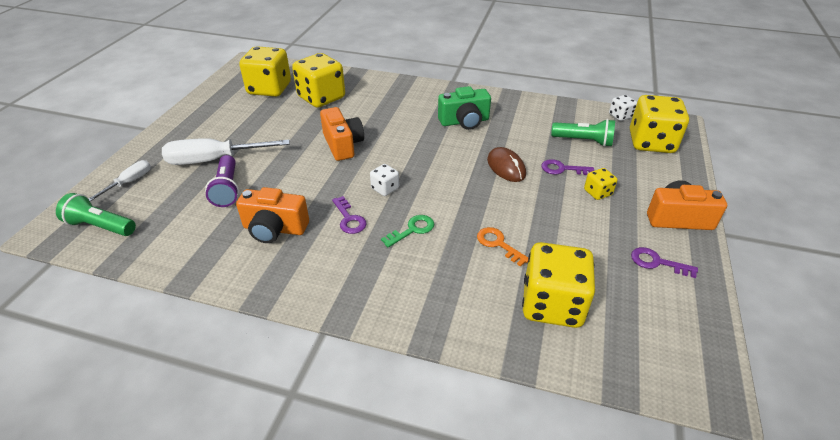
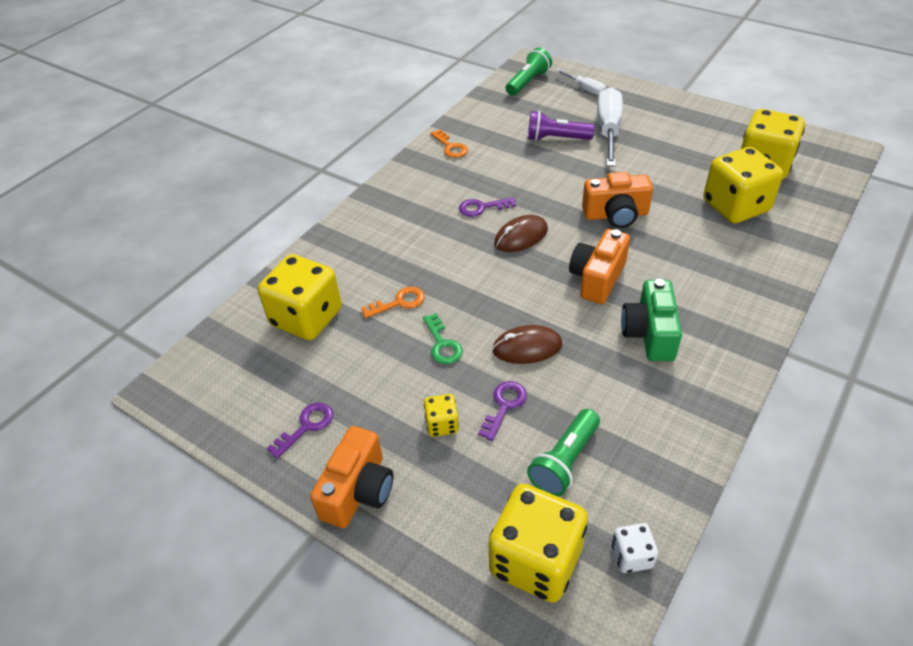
camera: 110 degrees right, 5 degrees up
orange camera [236,187,309,243] -> orange camera moved to [569,229,630,304]
white dice [370,164,399,196] -> brown mouse [494,215,548,252]
green key [381,215,434,248] -> green key moved to [423,313,463,364]
none -> orange key [431,130,468,158]

